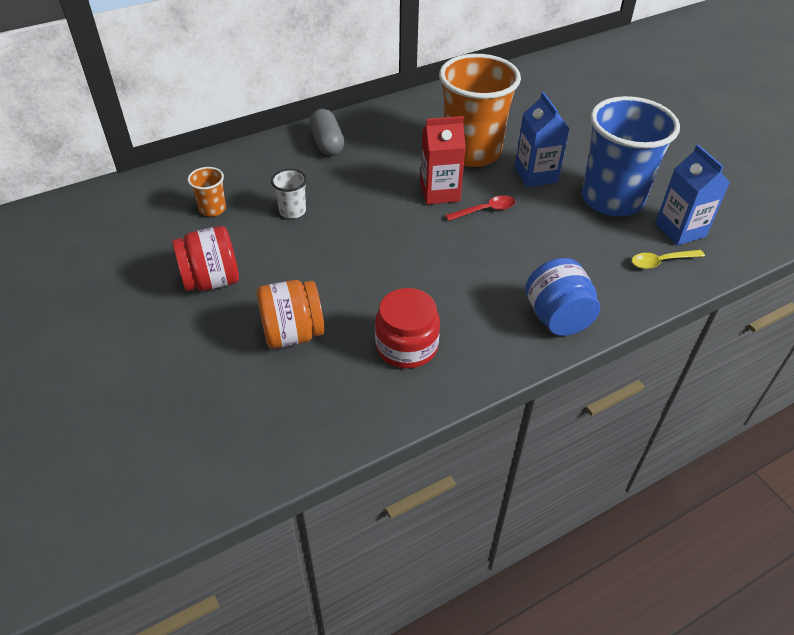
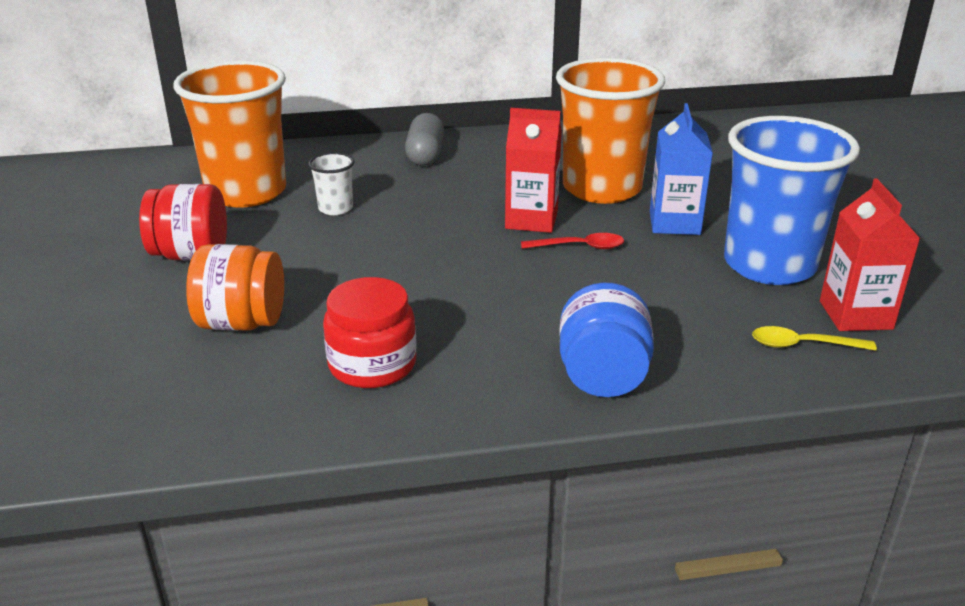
camera: 20 degrees right, 15 degrees down
orange cup [188,167,226,217] -> orange cup [173,60,286,207], size x2.38
blue carton [655,145,730,245] -> red carton [820,179,920,331]

